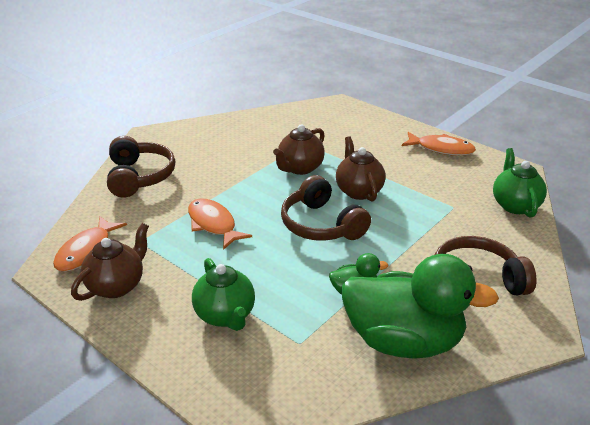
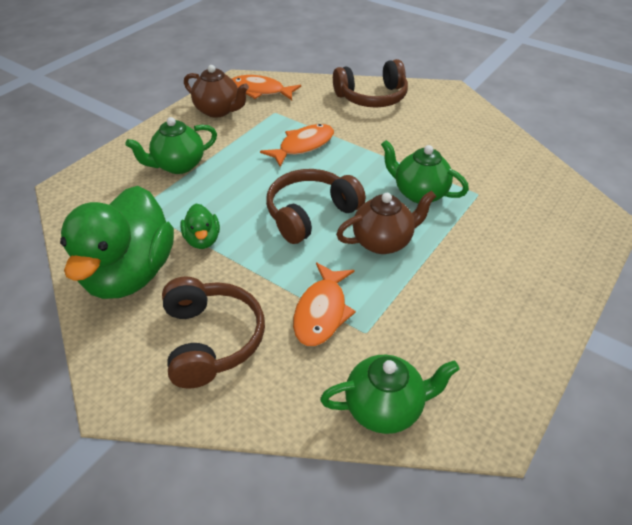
camera: 85 degrees right, 10 degrees up
brown teapot [273,125,325,175] -> green teapot [381,140,469,203]
orange fish [402,132,476,156] -> orange fish moved to [293,262,356,346]

